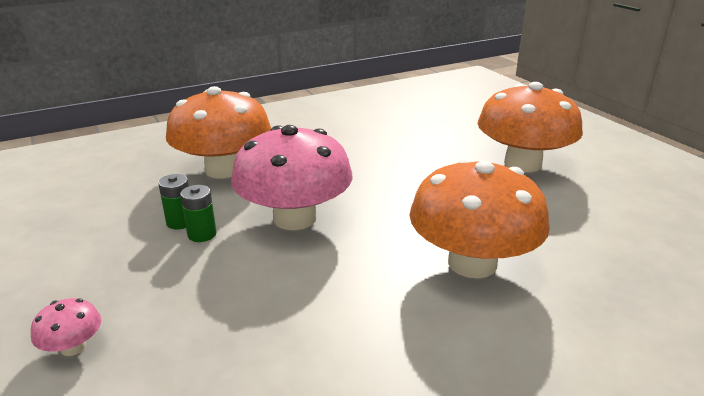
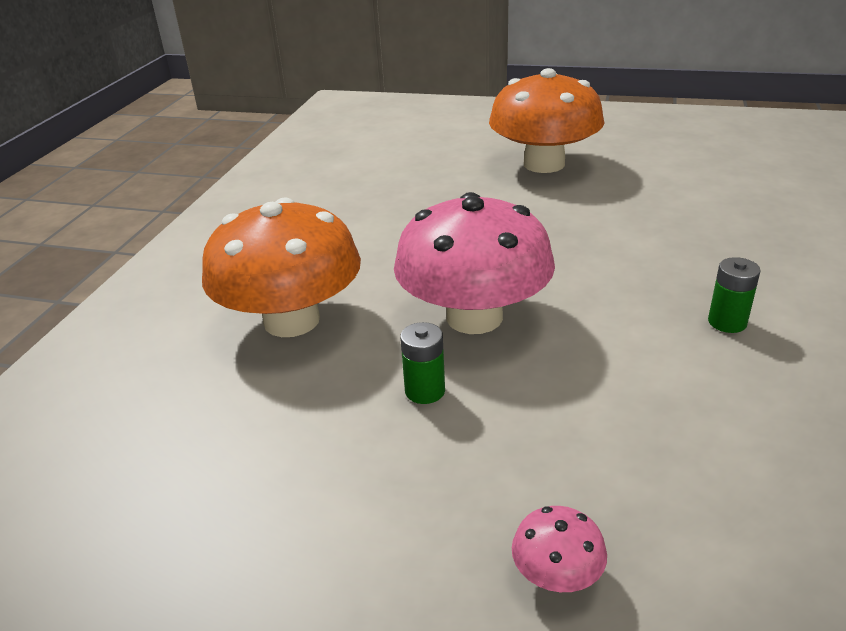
camera: 45 degrees left, 5 degrees up
green battery [158,174,189,230] -> green battery moved to [708,257,761,333]
orange mushroom [409,158,550,278] -> none

